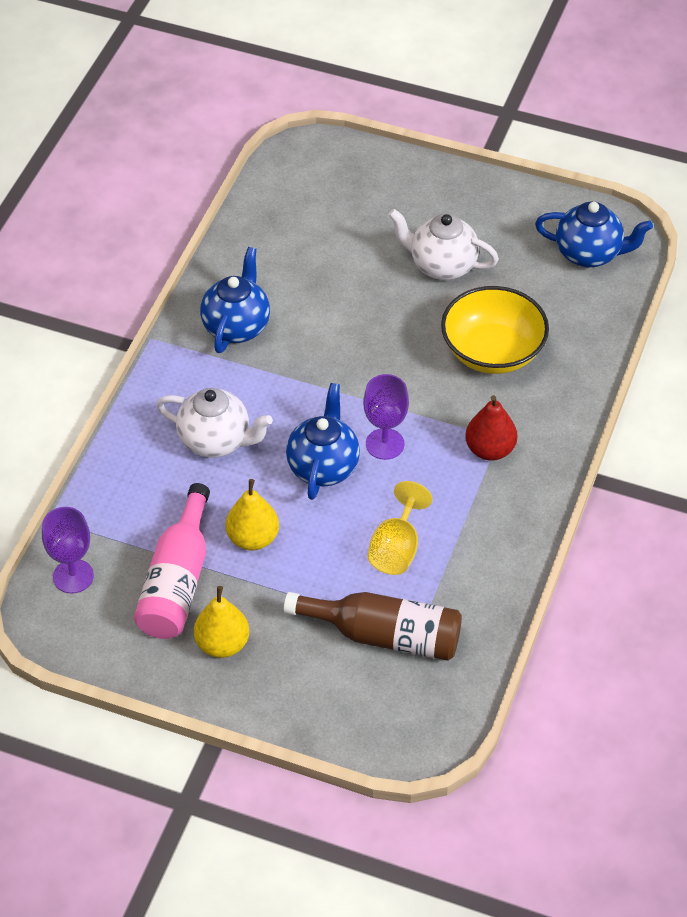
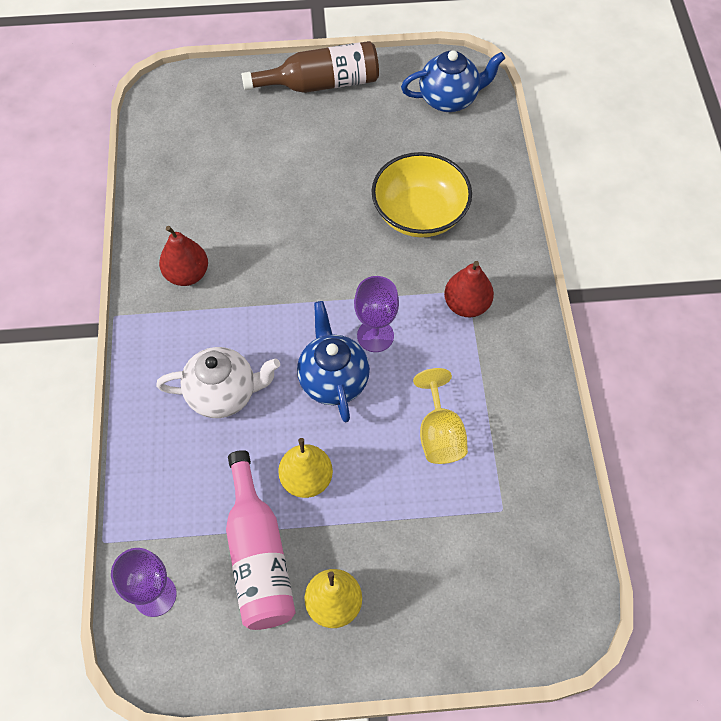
camera: 25 degrees left, 10 degrees up
blue teapot [200,247,270,353] -> red pear [159,226,208,286]
brown bottle [284,592,462,661] -> brown bottle moved to [241,41,379,93]
white teapot [388,209,499,280] -> none

